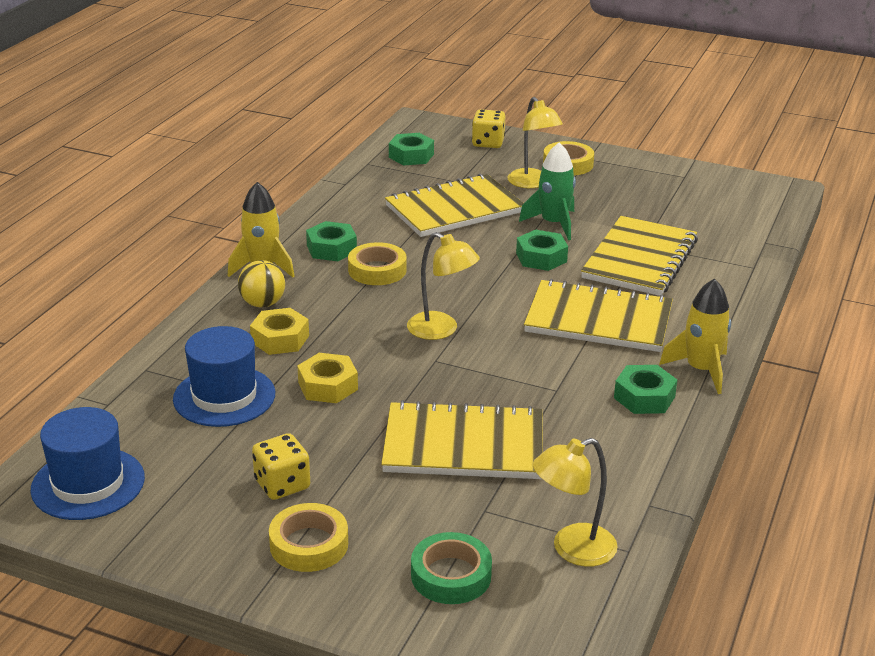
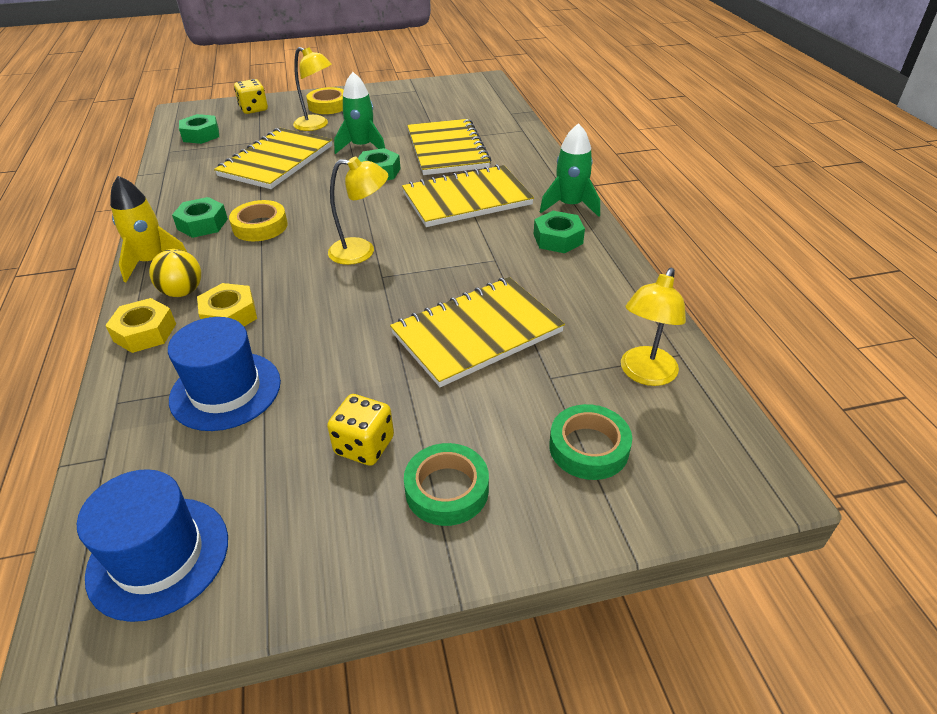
camera: 35 degrees left, 10 degrees up
yellow tape [269,503,348,572] -> green tape [404,443,489,526]
yellow nut [297,353,358,403] -> yellow nut moved to [105,298,176,353]
yellow rocket [659,278,731,394] -> green rocket [540,123,600,217]

